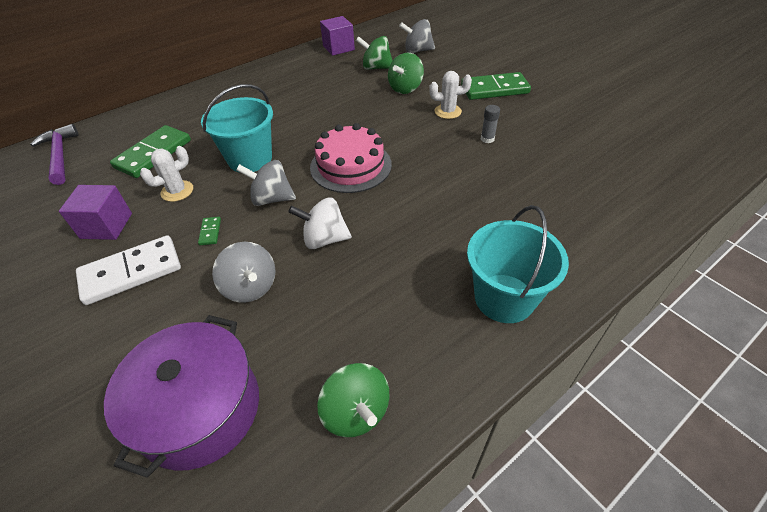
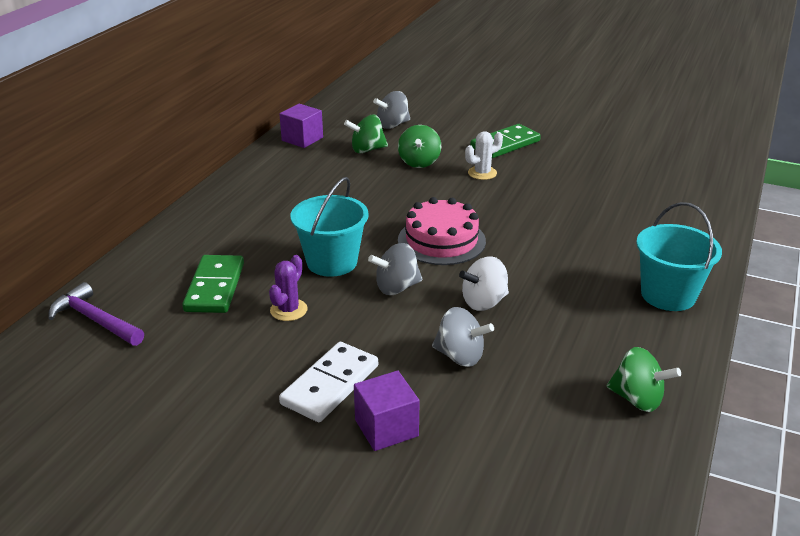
camera: 30 degrees left, 15 degrees down
purple cube [59,185,132,240] -> purple cube moved to [354,371,420,451]
purple pot [104,315,259,478] -> none
white cactus [140,146,193,202] -> purple cactus [269,255,308,321]
green domino [198,217,221,245] -> none
grey glue stick [481,105,500,143] -> none

